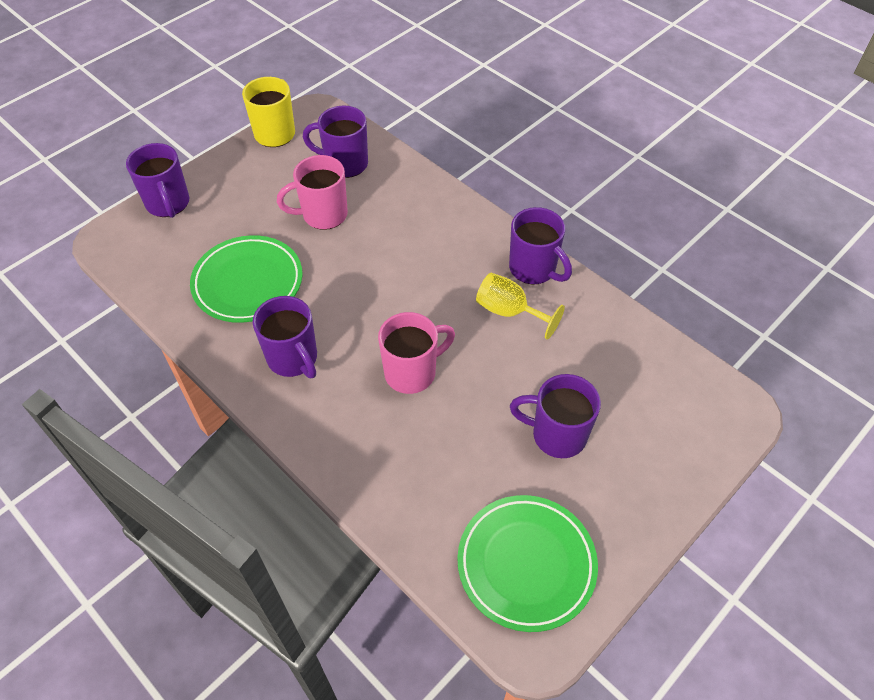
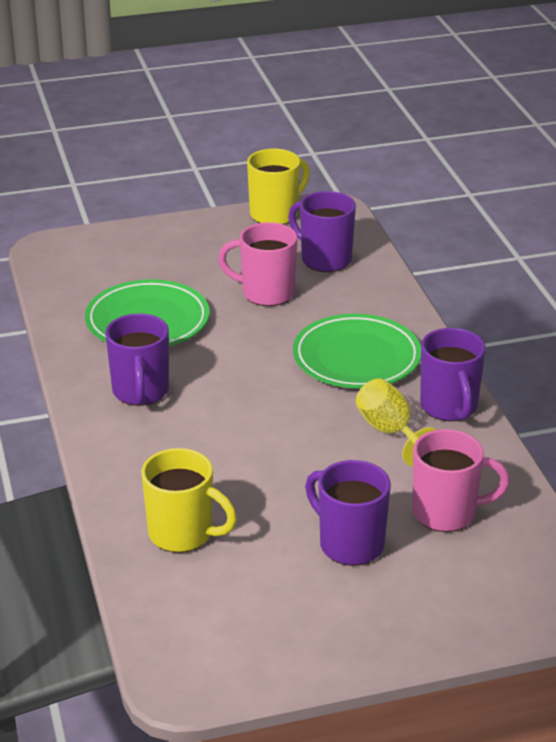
camera: 30 degrees right, 20 degrees down
purple mug [126,143,190,218] -> none
pink mug [378,312,455,394] -> pink mug moved to [412,429,510,532]
green plate [457,495,598,632] -> green plate moved to [293,314,421,388]
none -> yellow mug [141,448,237,553]

